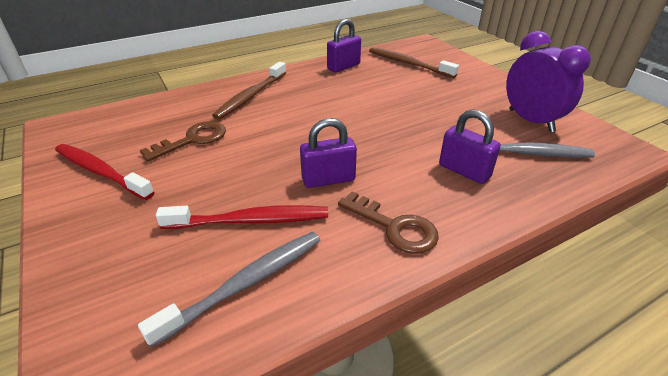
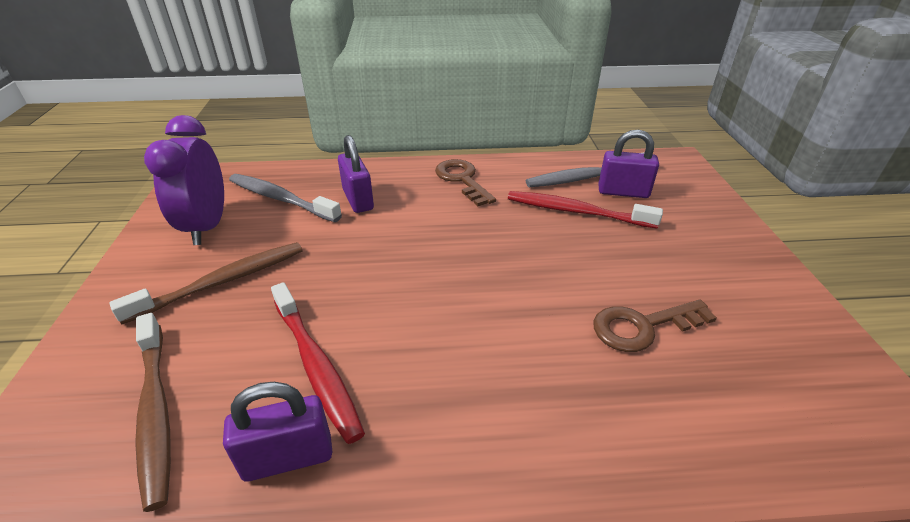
camera: 155 degrees left, 0 degrees up
red toothbrush [55,144,155,200] -> red toothbrush moved to [271,282,365,444]
brown toothbrush [212,62,286,119] -> brown toothbrush moved to [109,242,303,324]
purple padlock [300,118,357,188] -> purple padlock moved to [598,130,659,198]

